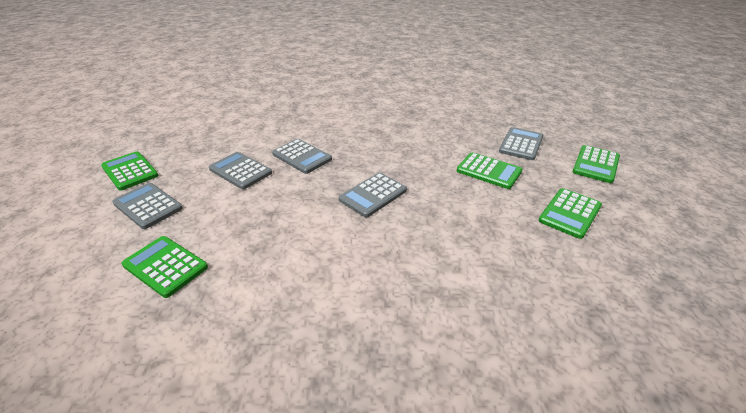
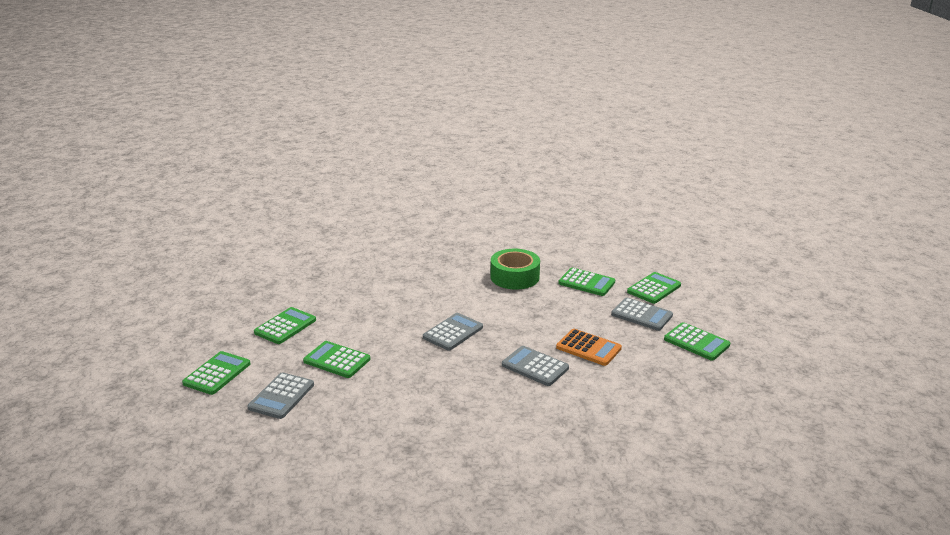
camera: 175 degrees right, 10 degrees down
grey calculator [209,152,272,189] -> orange calculator [556,329,622,366]
none -> green tape [491,249,540,289]
none -> green calculator [627,272,681,304]

